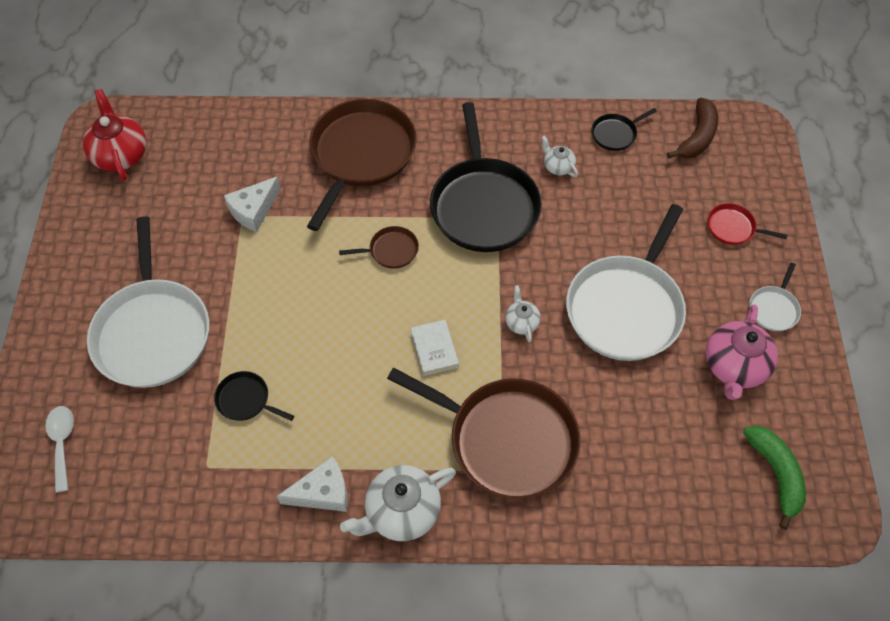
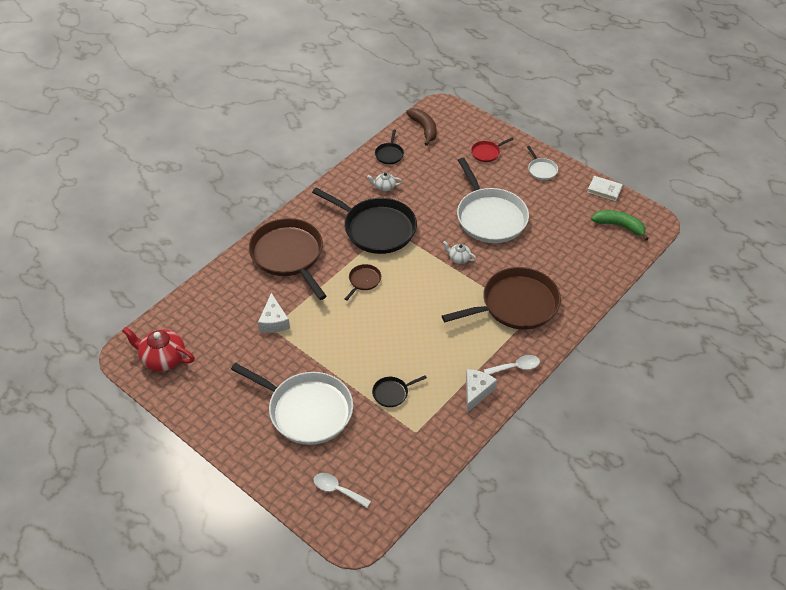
camera: 50 degrees left, 10 degrees down
white teapot [340,465,456,541] -> white spoon [484,355,540,375]
white book [411,320,459,376] -> white book moved to [587,176,623,201]
pink teapot [705,305,778,400] -> none

